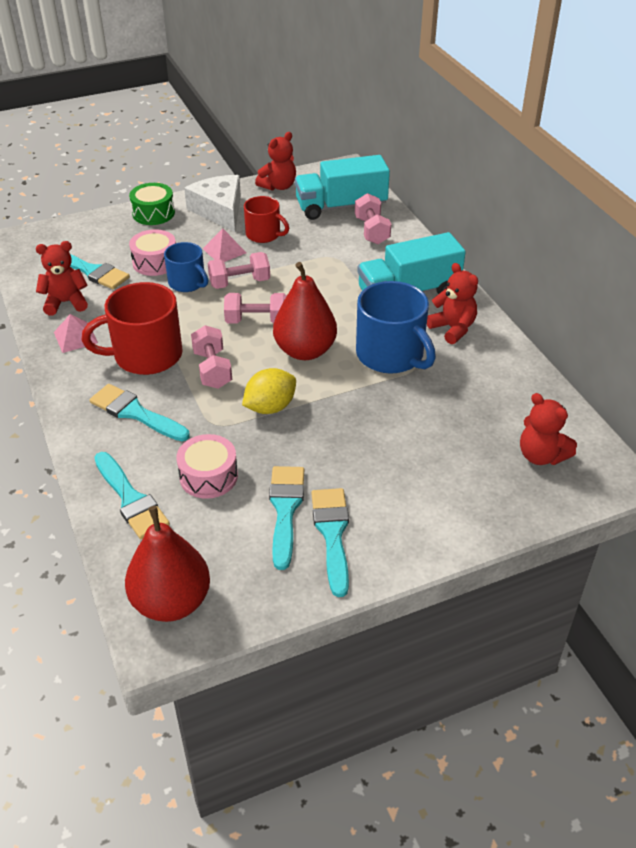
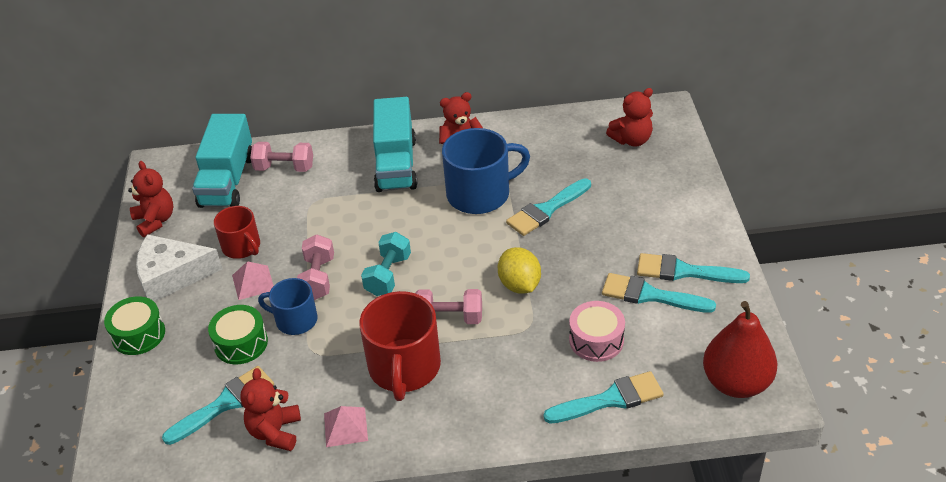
camera: 70 degrees left, 0 degrees up
turquoise brush [89,384,190,441] -> turquoise brush moved to [506,178,591,236]
pink drum [129,229,176,276] -> green drum [208,305,268,364]
blue mug [164,242,208,292] -> blue mug turned 135 degrees counterclockwise [258,278,318,335]
pink dumbbell [224,293,287,324] -> turquoise dumbbell [361,232,411,296]
red mug [244,196,289,243] -> red mug turned 90 degrees clockwise [214,206,260,259]
red pear [273,262,337,360] -> none

